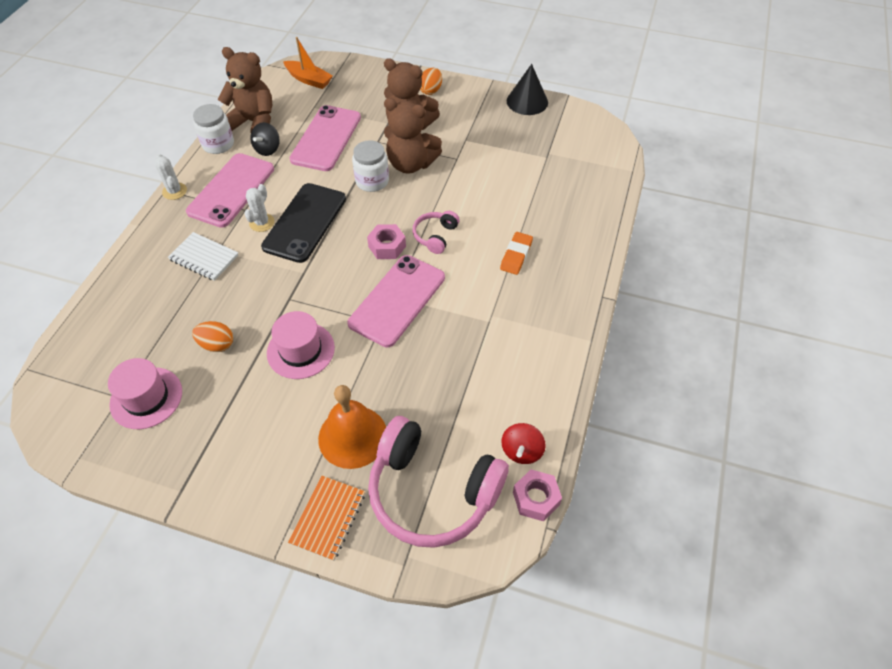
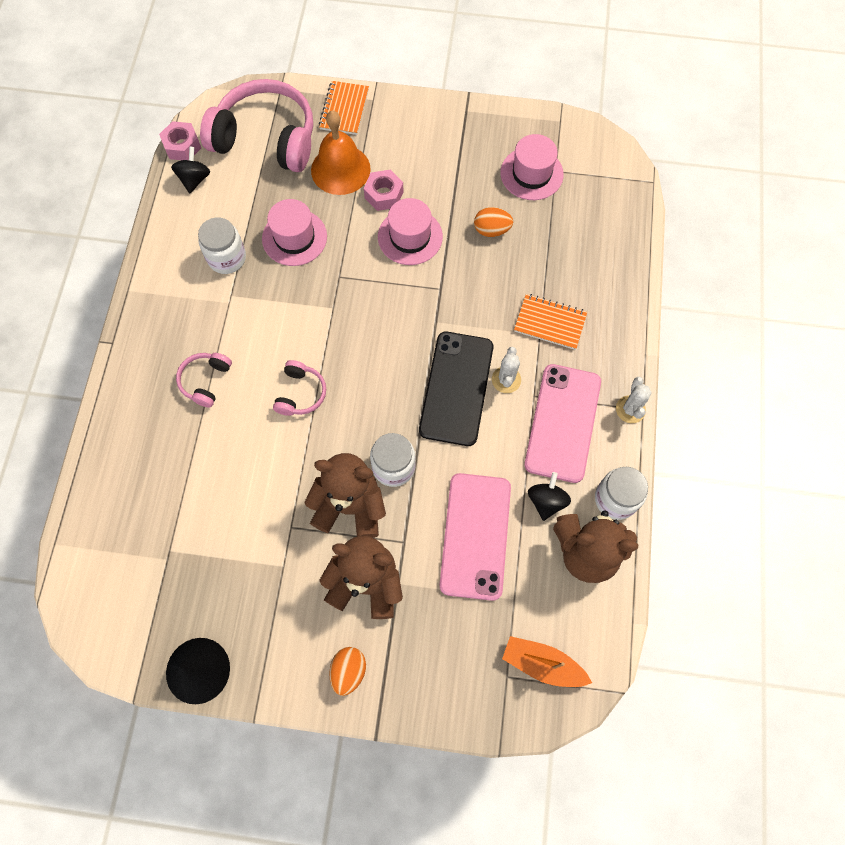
camera: 170 degrees right, 15 degrees up
white cactus [155,154,187,200] -> white cactus turned 45 degrees clockwise [616,377,652,423]
white notebook [168,232,239,281] -> orange notebook [514,294,587,350]
pink phone [348,255,445,347] -> none
pink nut [367,224,406,259] -> pink nut moved to [364,170,404,211]
orange eraser [500,232,533,275] -> pink headphones [176,353,232,408]
red spinning top [501,423,546,464] -> black spinning top [171,146,210,193]
none -> white jar [198,218,246,274]
none -> pink hat [262,199,327,266]

